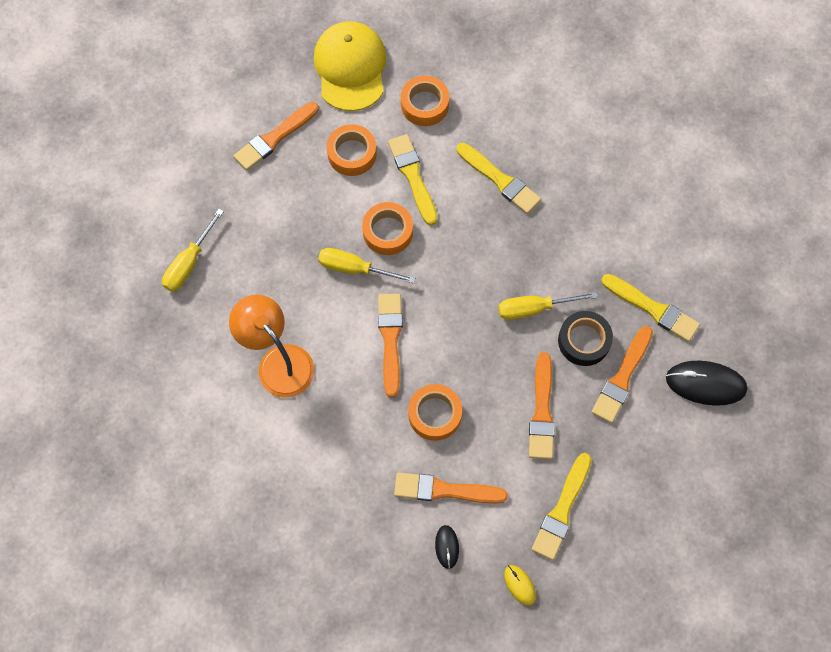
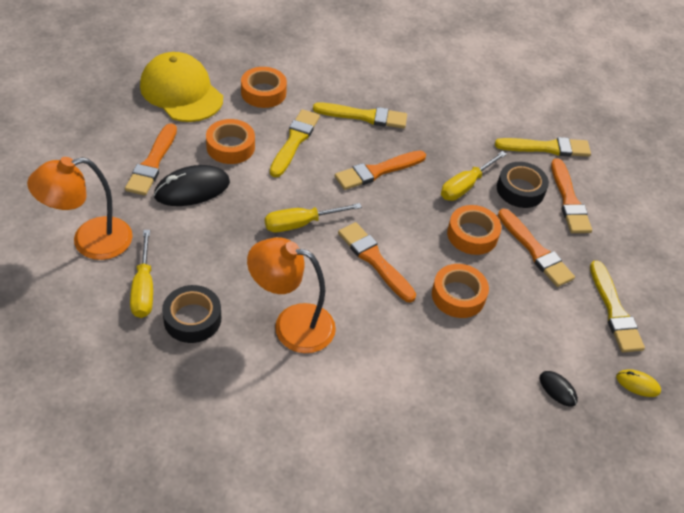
camera: 40 degrees left, 20 degrees down
orange tape [362,202,413,255] -> orange tape moved to [447,205,501,255]
yellow brush [388,134,437,226] -> yellow brush turned 75 degrees clockwise [270,109,320,178]
orange brush [394,473,508,503] -> orange brush moved to [335,150,426,190]
black mouse [666,360,747,406] -> black mouse moved to [154,165,230,206]
none -> orange lamp [27,157,133,260]
none -> black tape [162,285,221,343]

